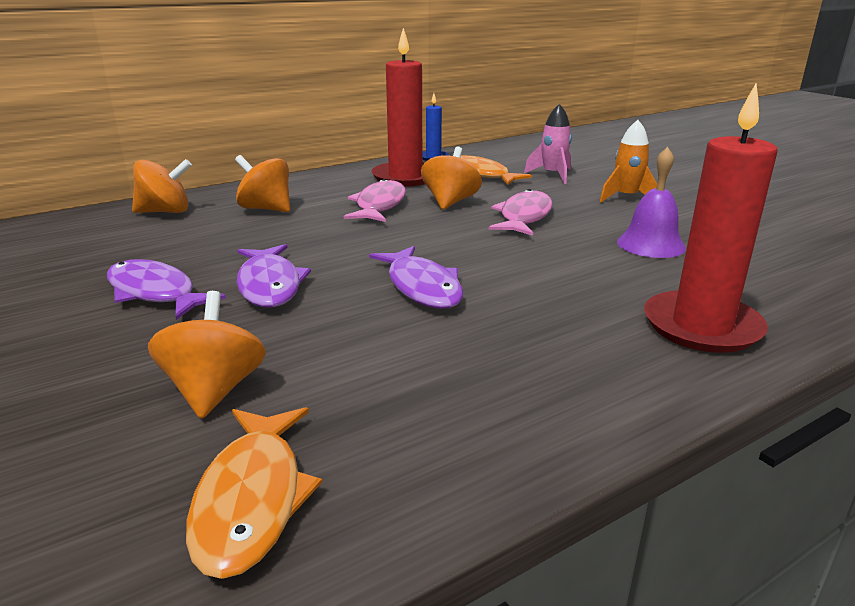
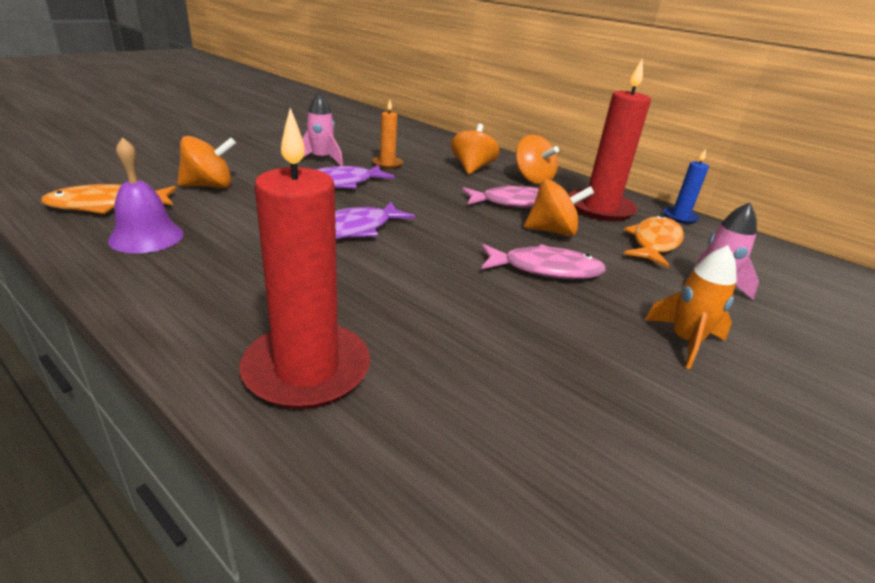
camera: 70 degrees right, 5 degrees up
purple fish [107,259,226,320] -> pink rocket [302,92,343,166]
orange spinning top [132,159,192,213] -> orange spinning top moved to [516,135,559,184]
purple bell [617,147,686,258] -> purple bell moved to [108,137,184,253]
none -> orange candle [372,100,403,169]

